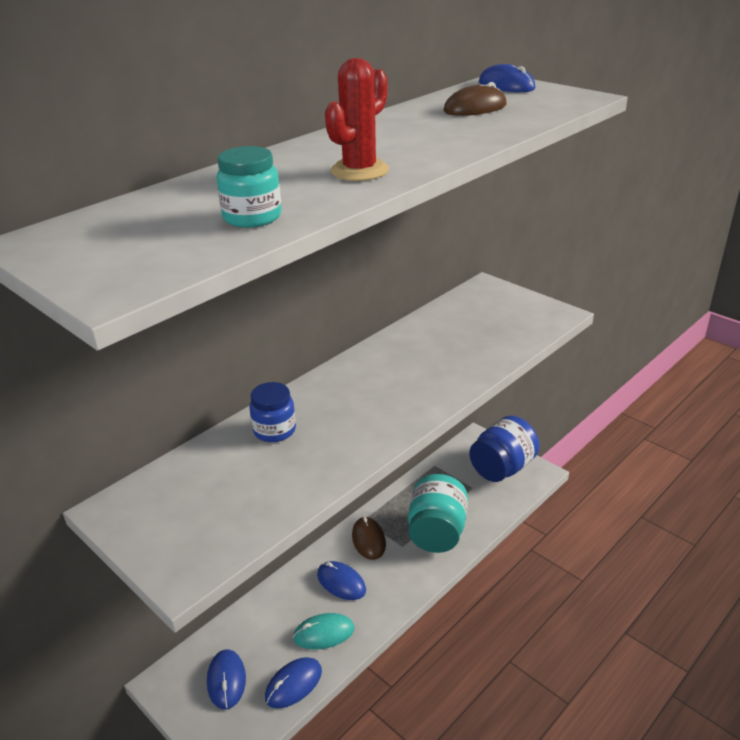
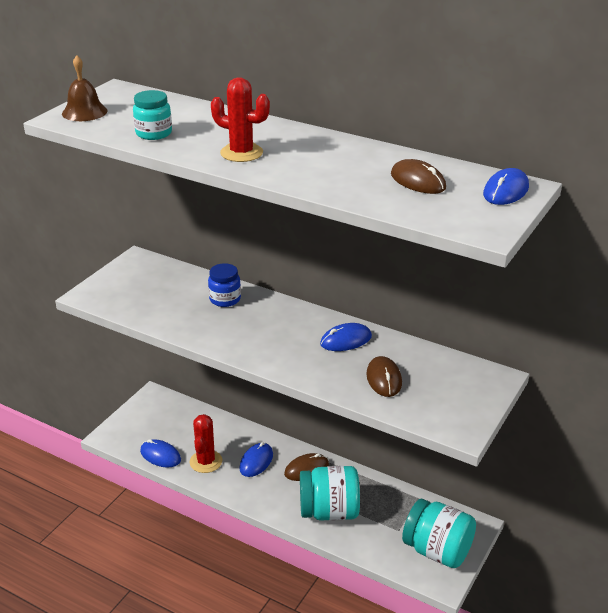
camera: 75 degrees right, 0 degrees up
blue mouse [207,650,246,709] -> blue mouse moved to [320,323,372,351]
turquoise mouse [293,613,354,649] -> red cactus [190,414,222,473]
blue jar [469,416,540,482] -> turquoise jar [402,499,476,568]
none -> brown bell [62,55,107,121]
none -> brown mouse [366,356,402,397]

